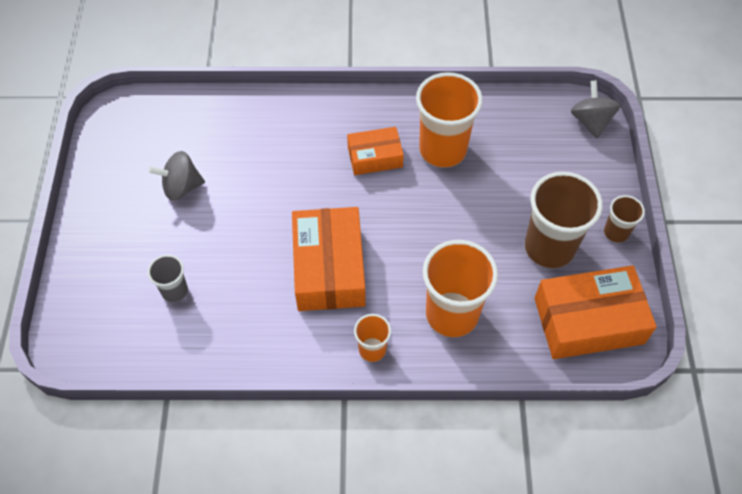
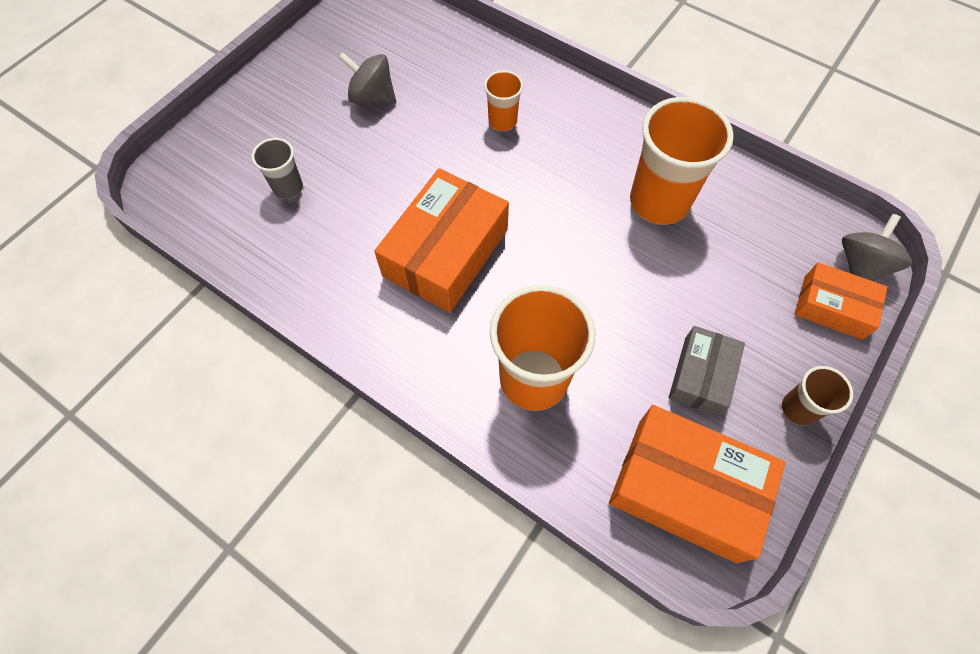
camera: 35 degrees right, 5 degrees up
orange box [347,127,404,175] -> orange box moved to [795,262,887,340]
orange cup [354,314,391,362] -> orange cup moved to [484,70,523,131]
brown cup [525,172,603,269] -> grey box [668,326,745,417]

